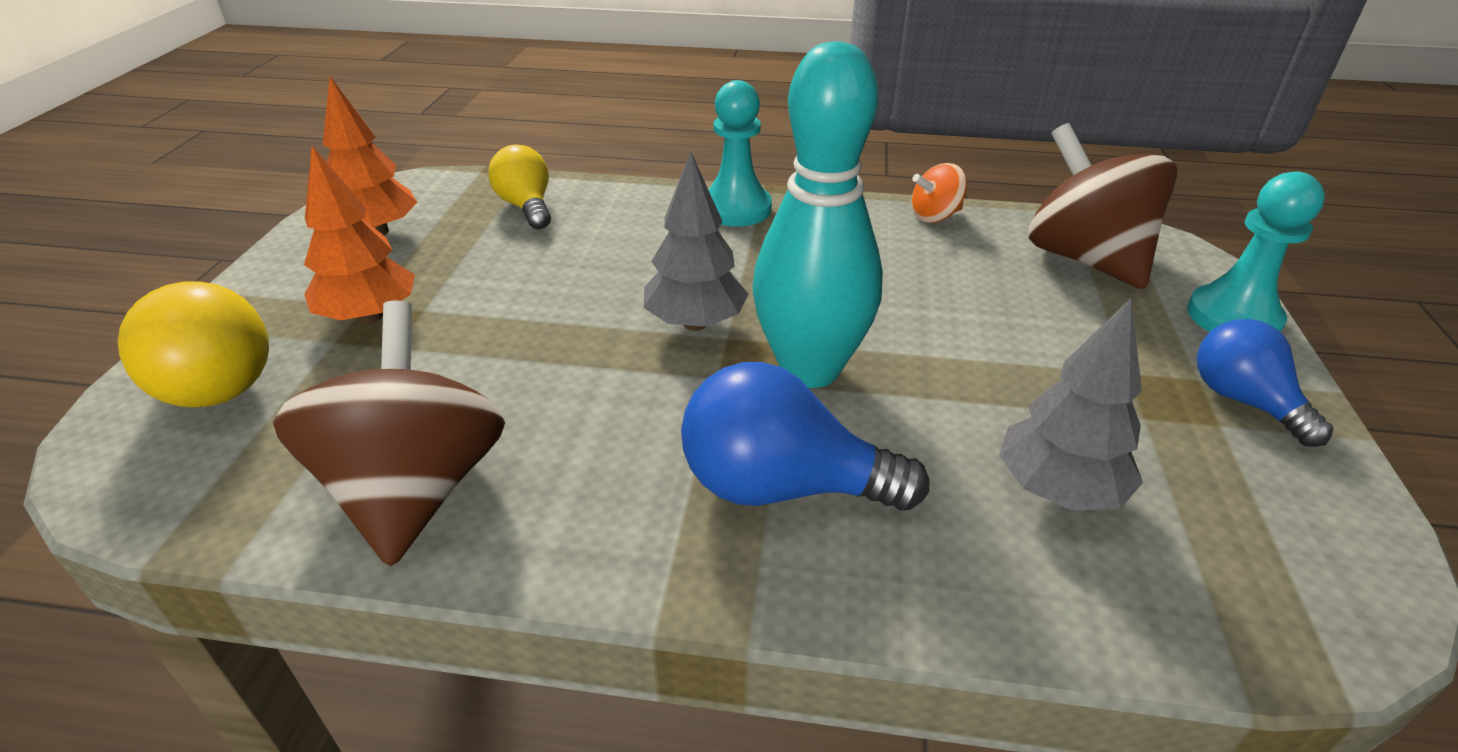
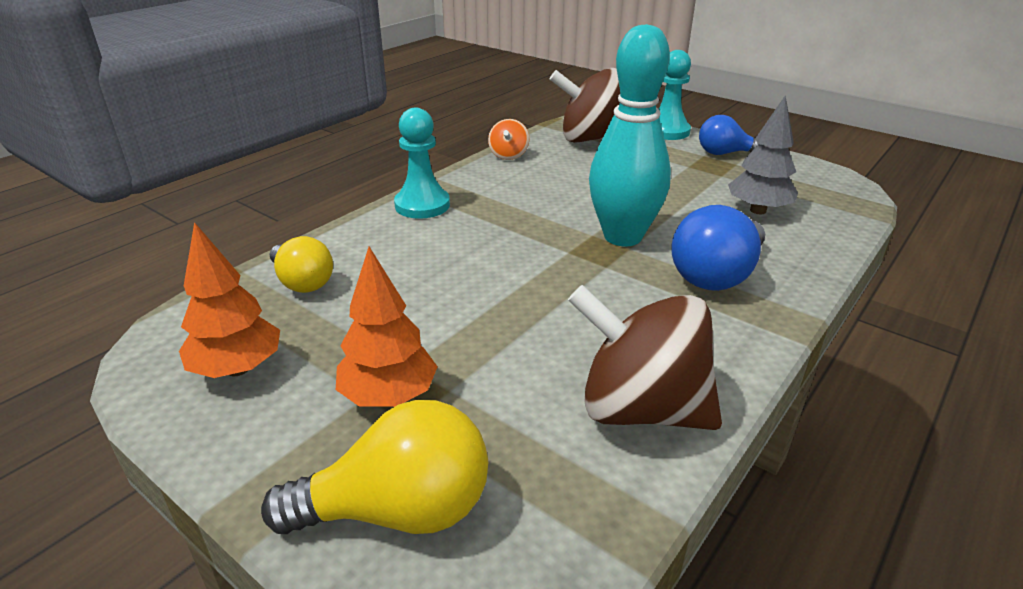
camera: 60 degrees left, 5 degrees down
yellow light bulb [488,145,551,229] -> yellow light bulb turned 135 degrees counterclockwise [270,236,333,293]
grey tree [643,151,748,331] -> none

